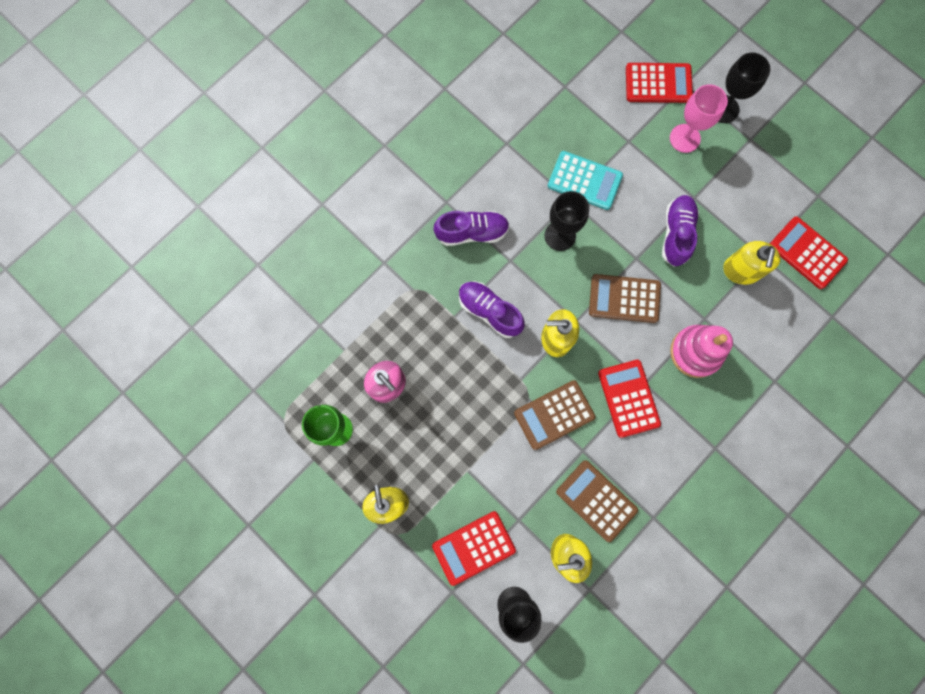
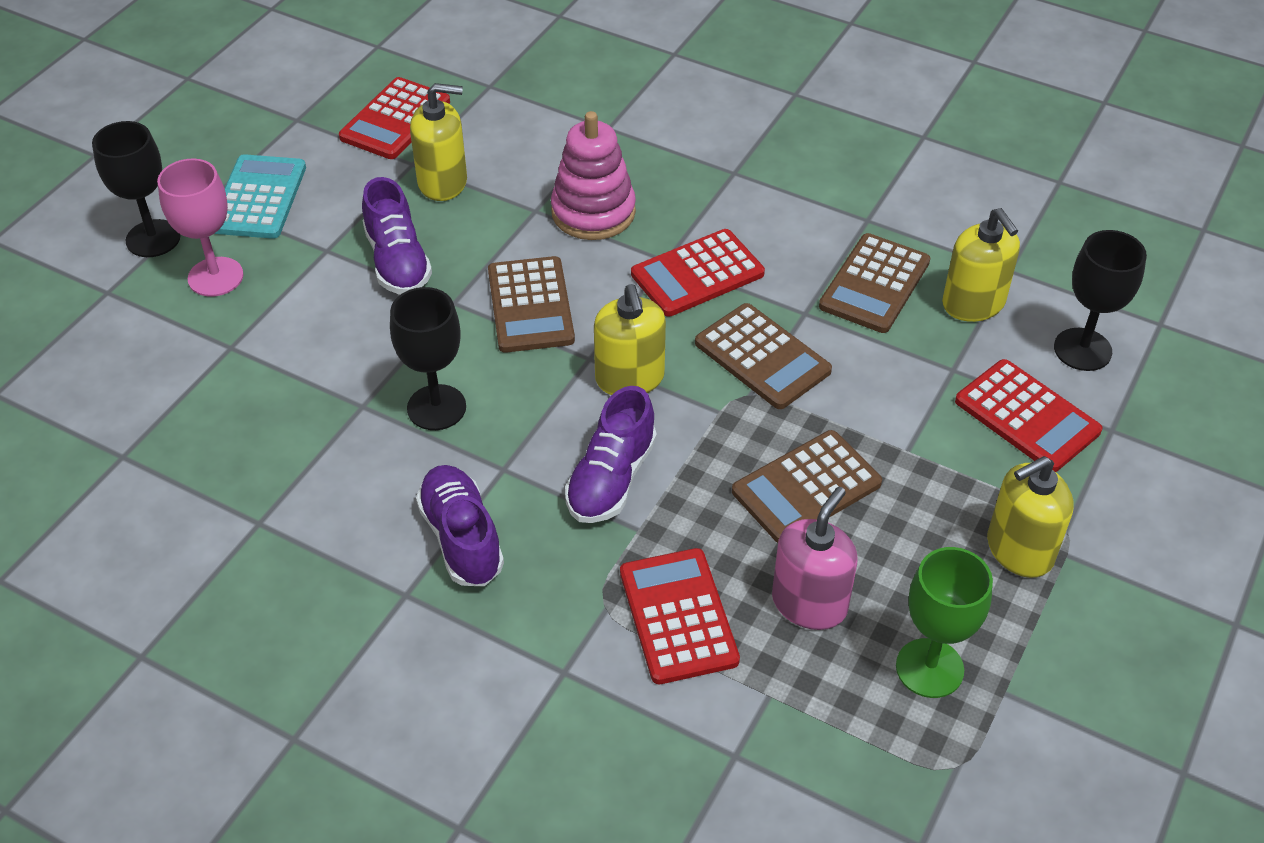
camera: 105 degrees left, 30 degrees down
turquoise calculator [548,151,623,210] -> turquoise calculator moved to [214,154,306,239]
red calculator [626,63,693,103] -> red calculator moved to [620,548,740,684]
purple shoe [662,195,699,267] -> purple shoe turned 105 degrees counterclockwise [362,177,432,294]
none -> brown calculator [732,430,882,543]

